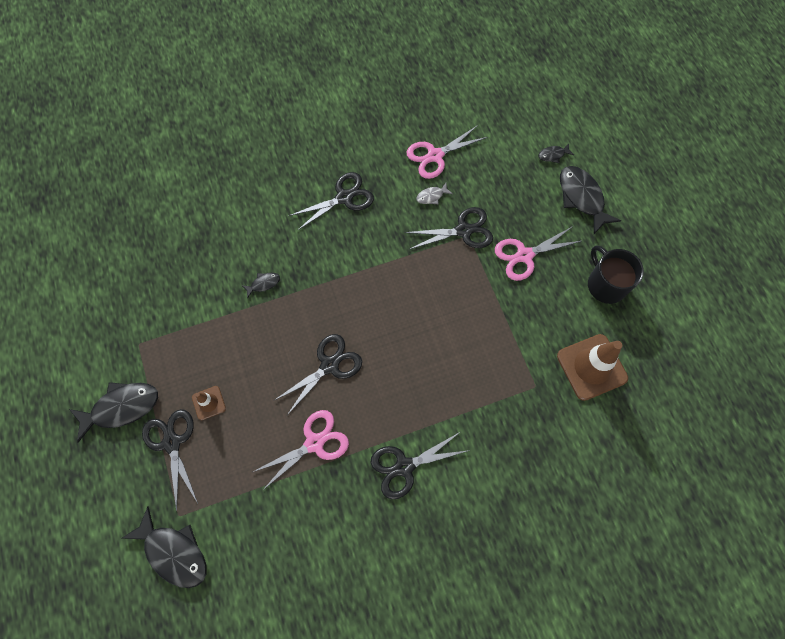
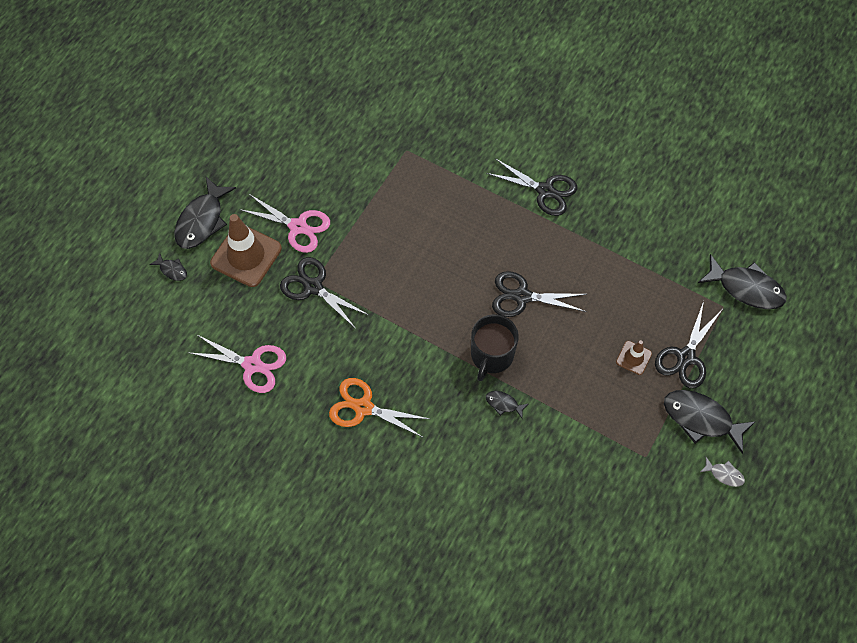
camera: 130 degrees left, 5 degrees down
black fish [122,506,207,588] -> black fish turned 120 degrees clockwise [698,254,787,309]
pink scissors [253,410,349,490] -> none
black scissors [289,172,374,230] -> orange scissors [329,378,429,438]
grey fish [416,183,453,204] -> grey fish moved to [700,457,745,487]
brown traffic cone [557,334,628,401] -> brown traffic cone moved to [210,214,282,287]
black mug [588,245,644,304] -> black mug moved to [471,314,519,381]

